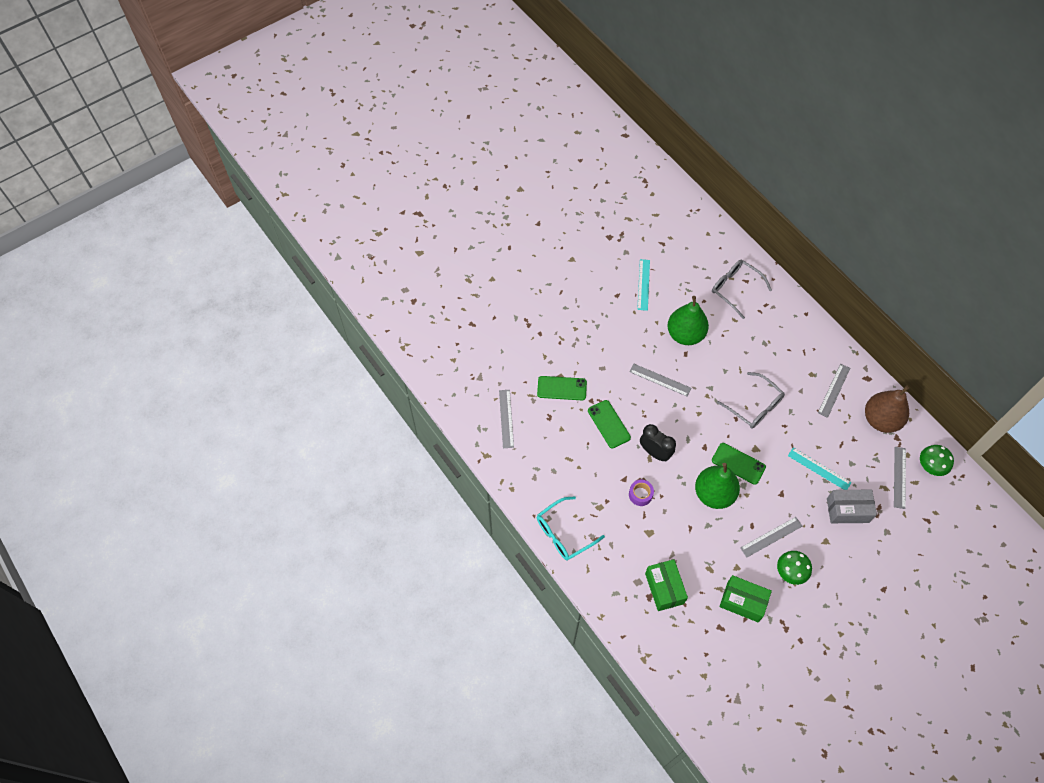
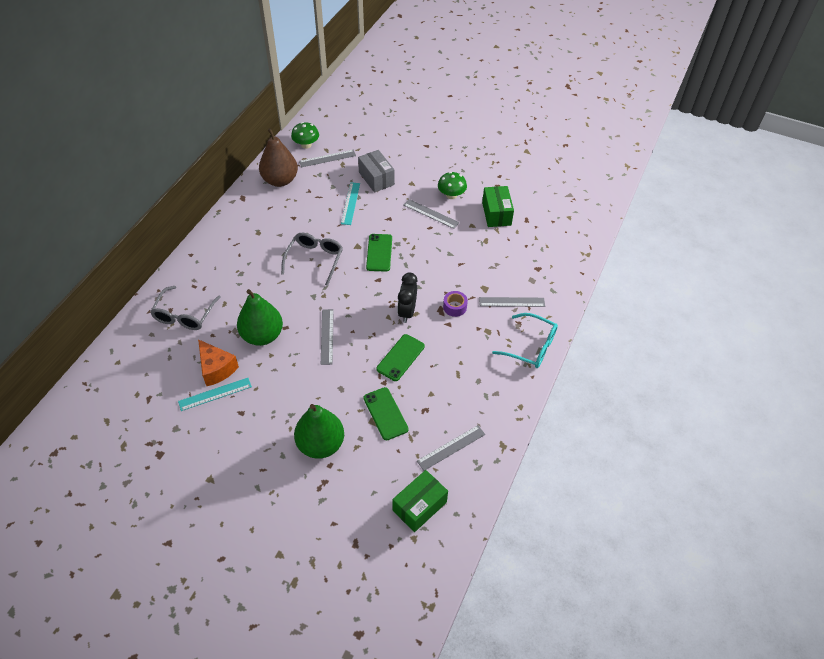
camera: 120 degrees left, 10 degrees down
green box [645,559,688,611] -> green box moved to [392,470,448,532]
green pear [695,463,740,509] -> green pear moved to [294,404,344,459]
grey ruler [818,364,850,418] -> grey ruler moved to [479,297,545,307]
none -> orange cheese [198,339,239,386]

